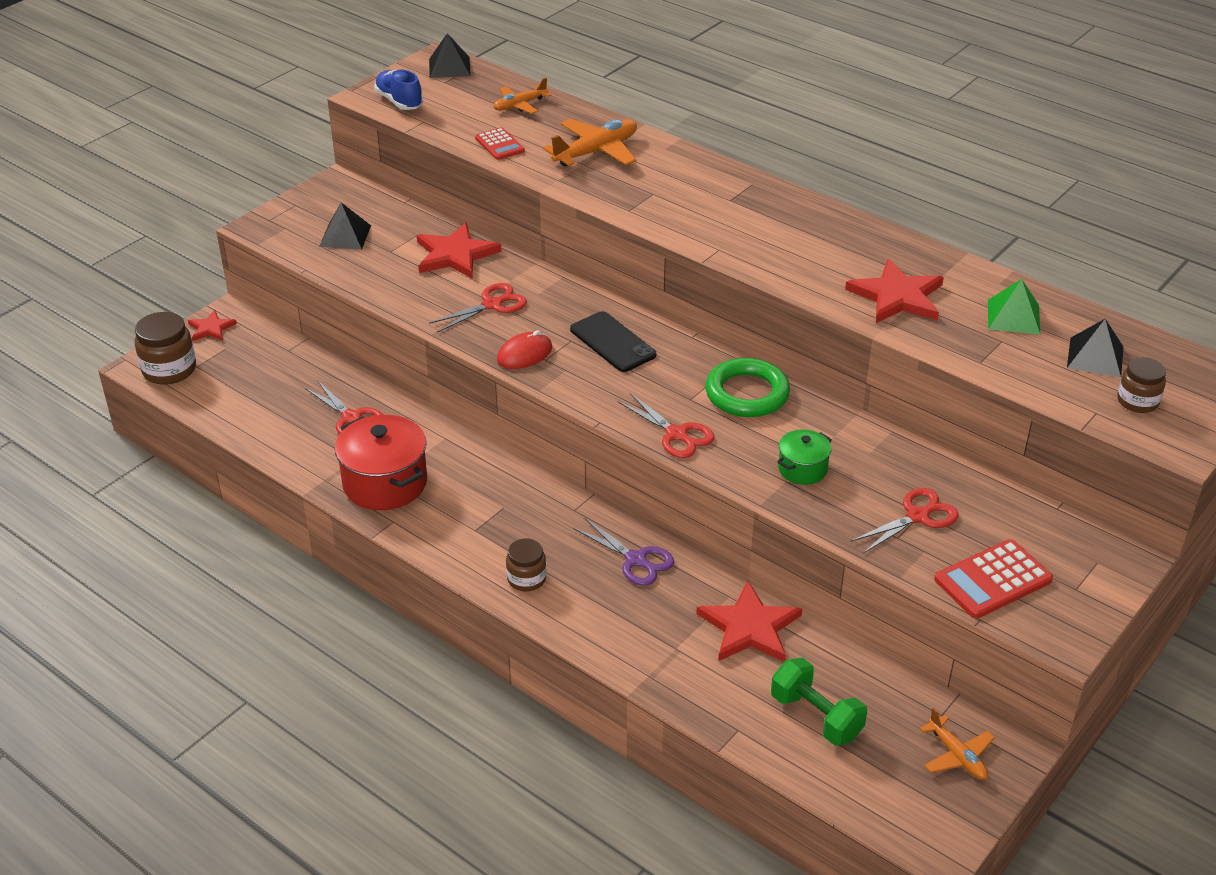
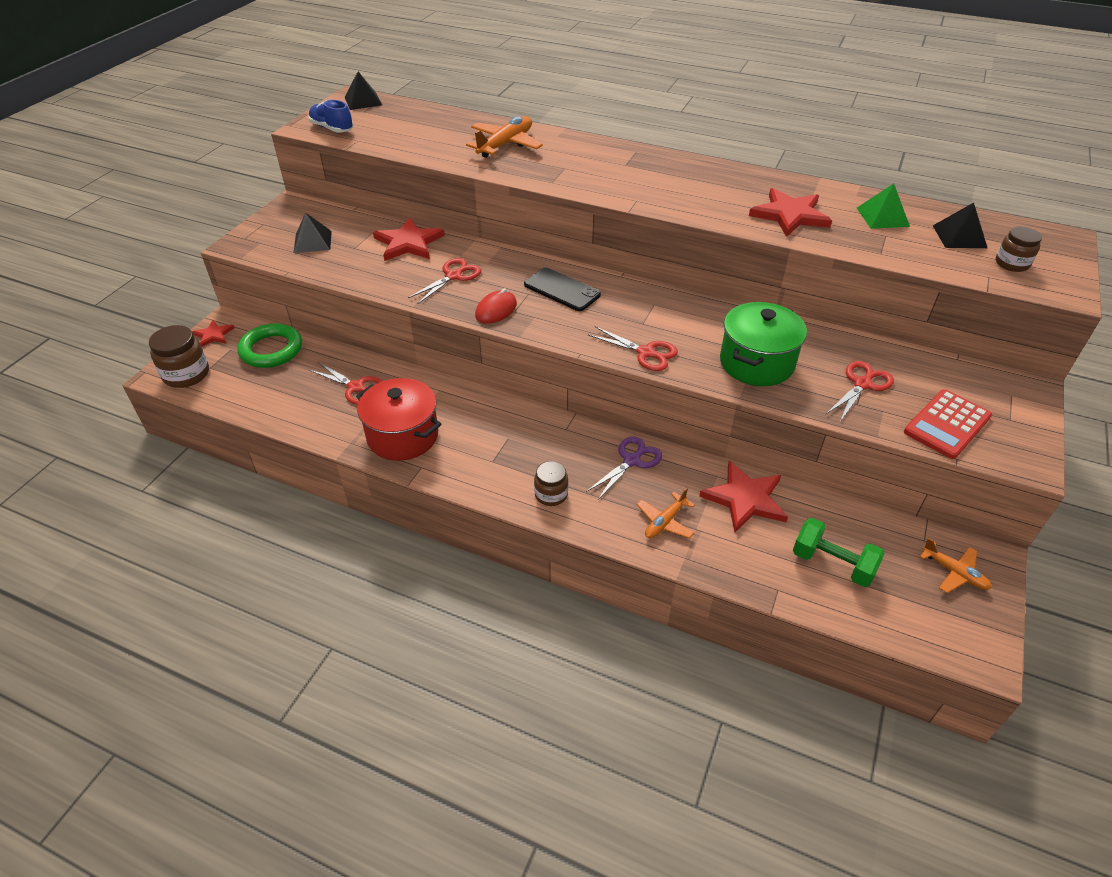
camera: 15 degrees left, 5 degrees up
red calculator [475,127,525,160] -> none
orange plane [494,78,551,114] -> orange plane moved to [637,488,695,538]
purple scissors [573,518,674,586] -> purple scissors turned 75 degrees counterclockwise [586,436,662,500]
green ring [705,358,790,417] -> green ring moved to [237,323,302,368]
green pot [777,429,832,485] -> green pot [720,302,807,386], size x1.85

